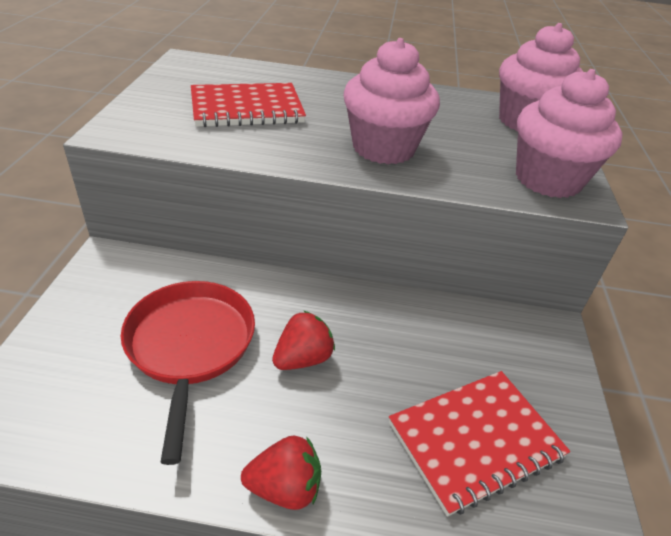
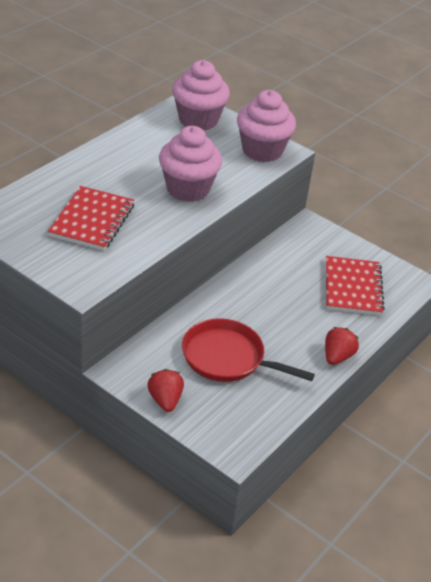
camera: 60 degrees left, 0 degrees up
red strawberry [272,310,335,370] -> red strawberry moved to [147,369,184,412]

